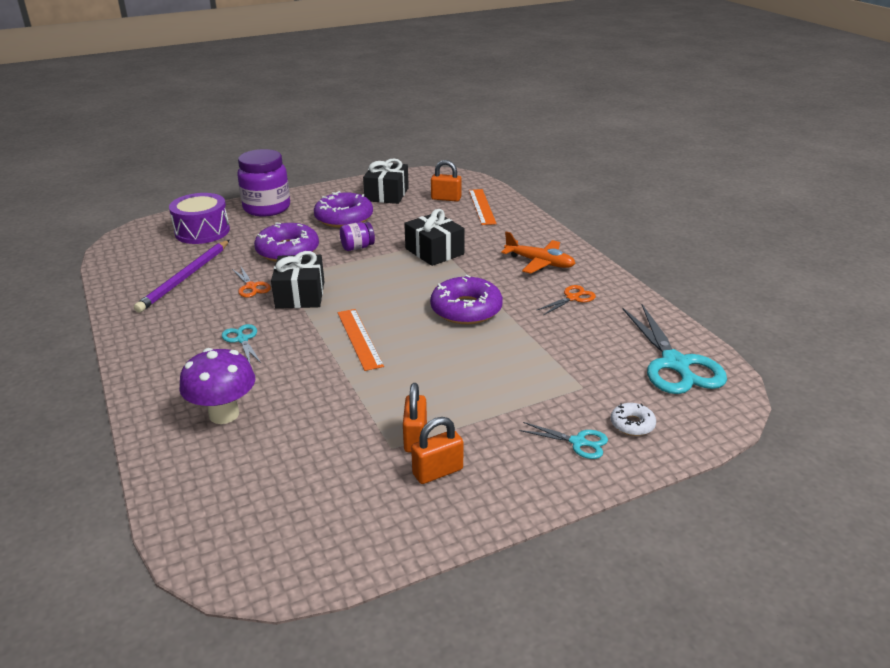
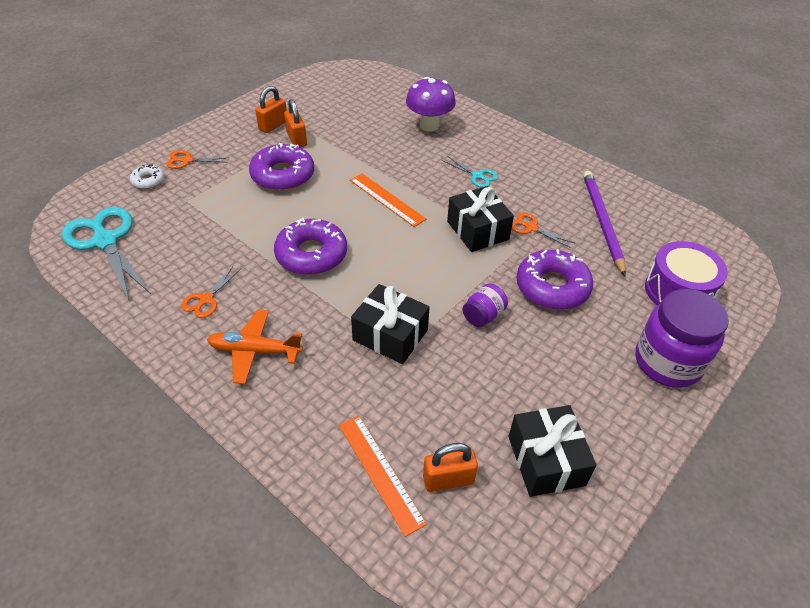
camera: 155 degrees right, 15 degrees up
purple donut [314,191,373,228] -> purple donut moved to [249,143,314,191]
turquoise scissors [519,422,608,459] -> orange scissors [166,150,229,169]

